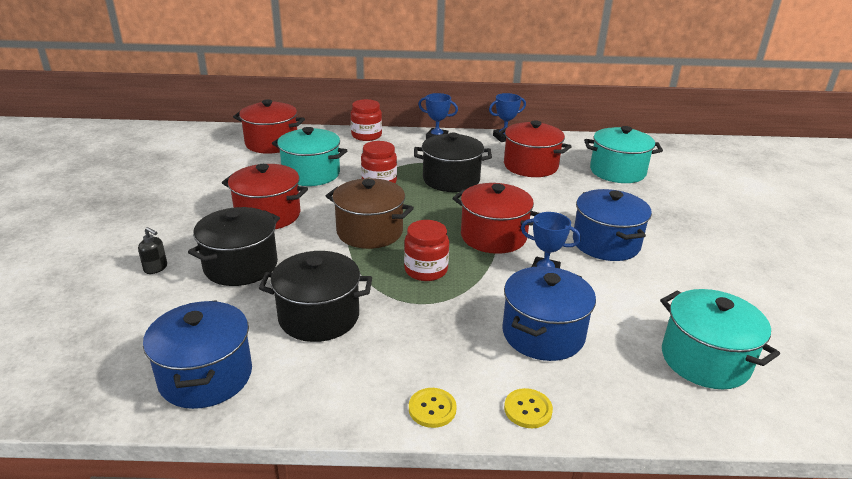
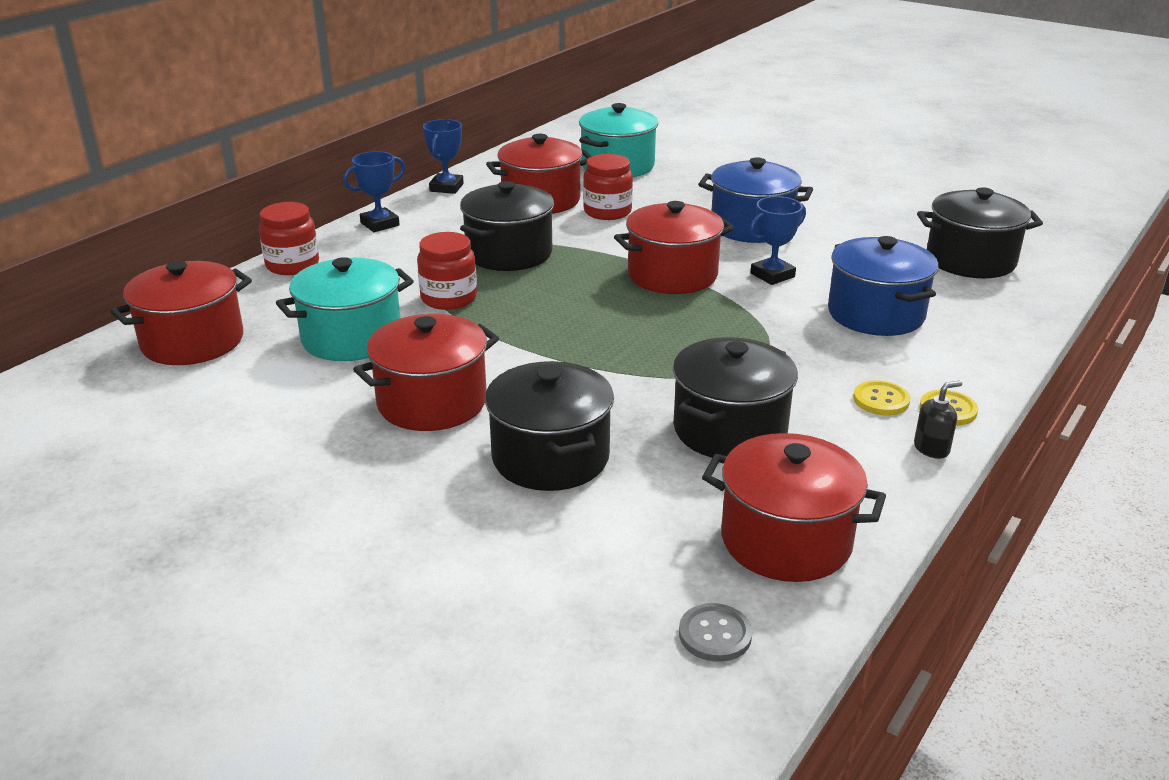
camera: 55 degrees left, 0 degrees up
black soap dispenser [138,227,167,274] -> black soap dispenser moved to [914,381,962,459]
blue pot [143,300,252,409] -> red pot [702,433,886,582]
brown pot [326,178,414,249] -> none
red jar [404,220,449,281] -> red jar moved to [583,154,633,220]
yellow button [504,388,553,428] -> yellow button moved to [853,380,910,415]
turquoise pot [660,289,780,389] -> black pot [917,187,1043,278]
none -> grey button [679,603,752,662]

